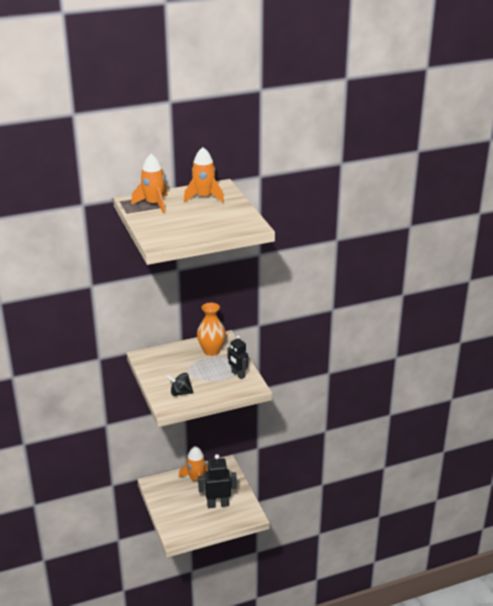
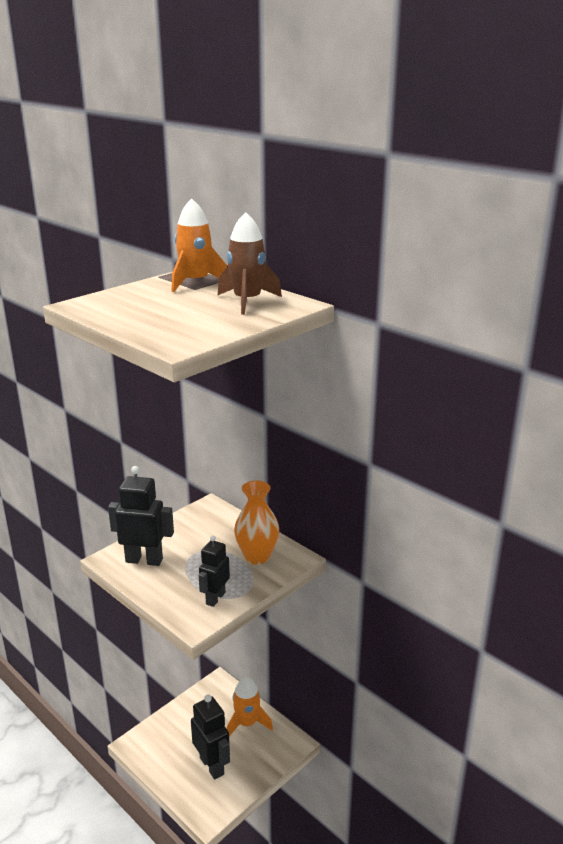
camera: 65 degrees right, 5 degrees down
black spinning top [166,373,193,396] -> black robot [108,466,174,566]
orange rocket [184,147,224,203] -> brown rocket [218,212,282,315]

